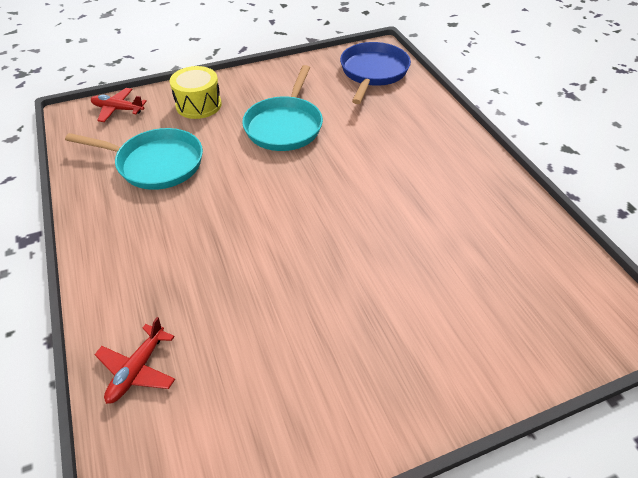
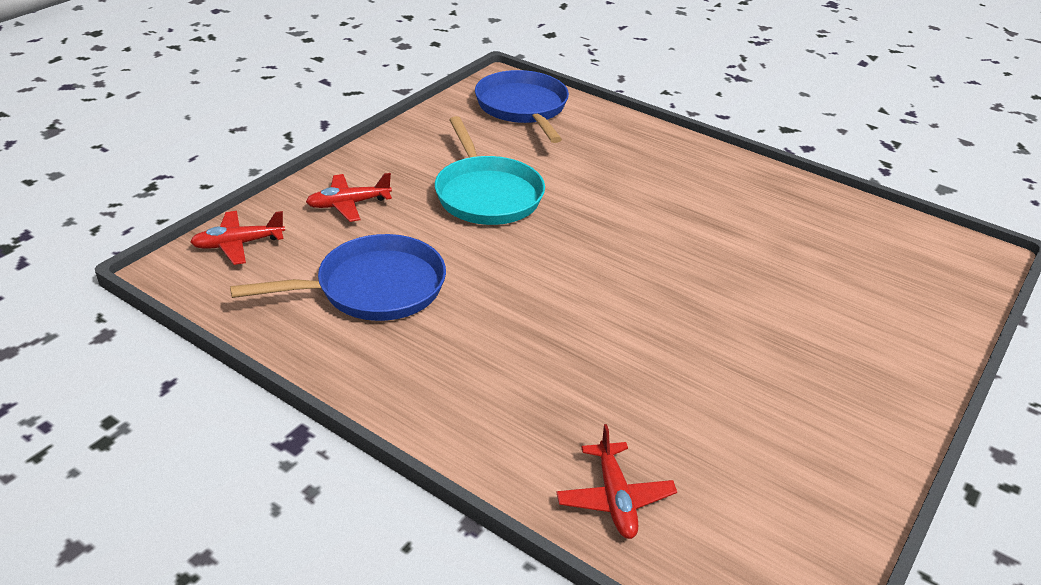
camera: 35 degrees left, 10 degrees down
turquoise pan [65,128,203,190] -> blue pan [230,234,446,321]
yellow drum [169,66,222,119] -> red plane [306,173,392,222]

